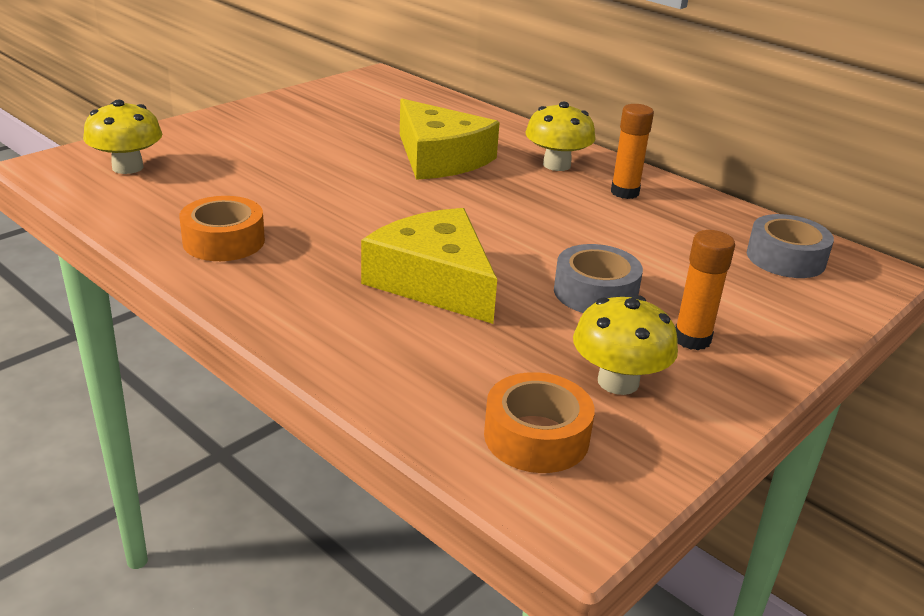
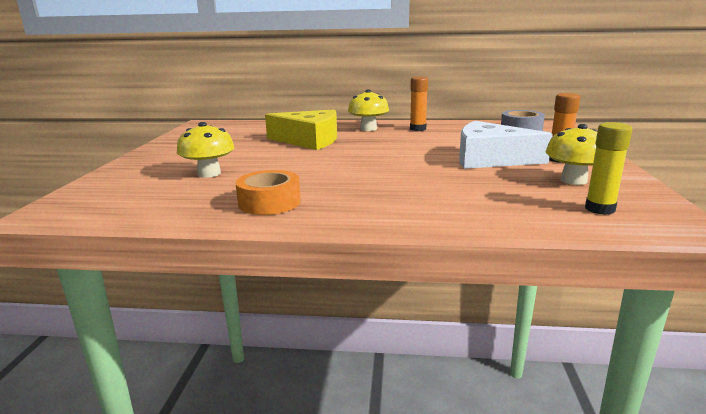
camera: 35 degrees left, 10 degrees down
yellow mushroom [83,100,162,174] -> yellow mushroom moved to [177,122,235,178]
yellow cheese [361,208,497,324] -> none
orange tape [484,372,595,473] -> yellow glue stick [585,122,633,215]
grey tape [554,244,643,313] -> white cheese [459,121,553,169]

